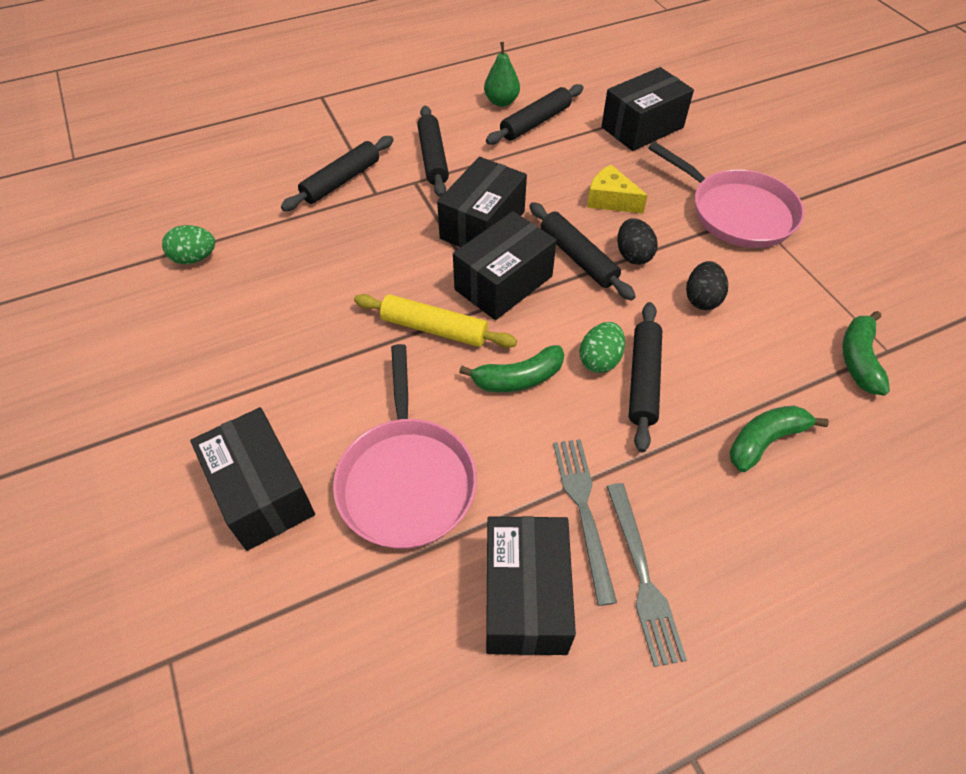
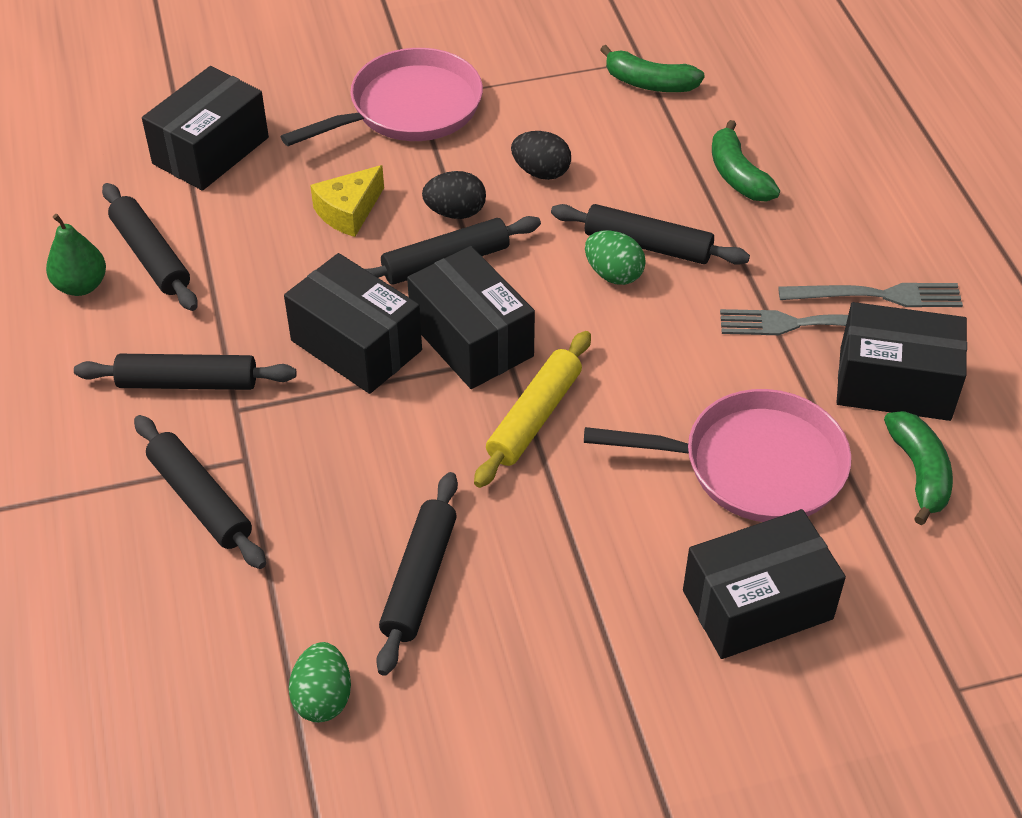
camera: 80 degrees left, 5 degrees down
green banana [459,345,564,392] -> green banana moved to [884,411,953,525]
black box [601,67,694,151] -> black box turned 60 degrees clockwise [142,66,269,191]
none -> black rolling pin [376,472,458,676]

